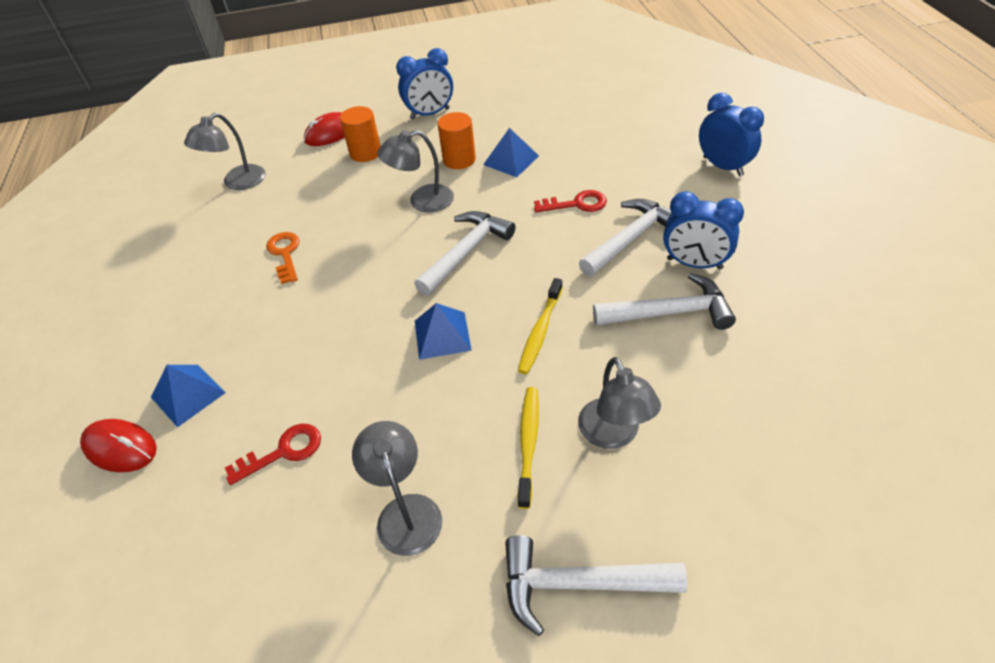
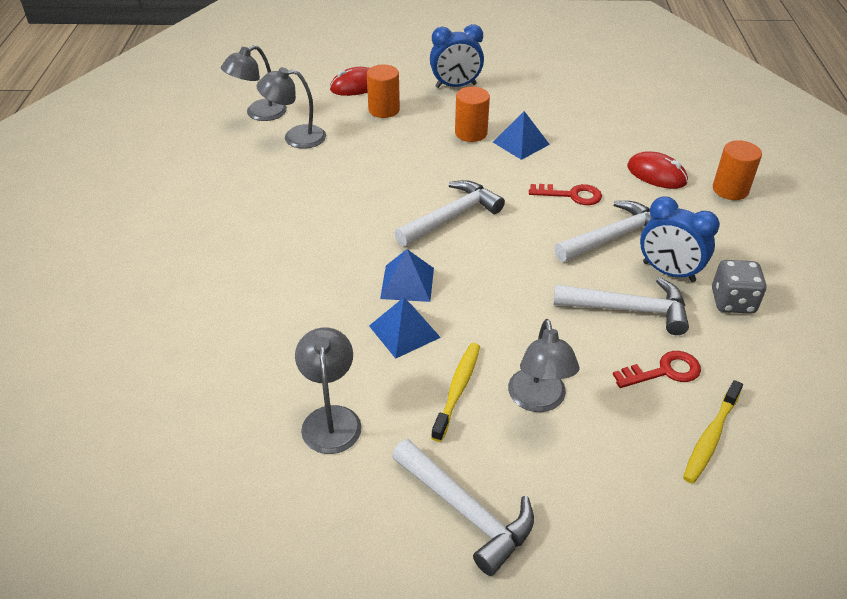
camera: 10 degrees right, 5 degrees down
red mouse [80,419,157,472] -> red mouse moved to [627,151,688,189]
blue pyramid [151,365,226,427] -> blue pyramid moved to [369,297,441,359]
red key [225,424,321,485] -> red key moved to [613,351,701,388]
orange key [266,232,300,284] -> none
grey lamp [377,130,454,212] -> grey lamp moved to [257,67,326,149]
white hammer [505,535,687,636] -> white hammer turned 150 degrees counterclockwise [392,439,534,576]
yellow toothbrush [518,278,563,374] -> yellow toothbrush moved to [683,380,743,484]
blue clock [699,93,764,177] -> orange cylinder [713,140,762,200]
none -> grey dice [712,260,766,314]

